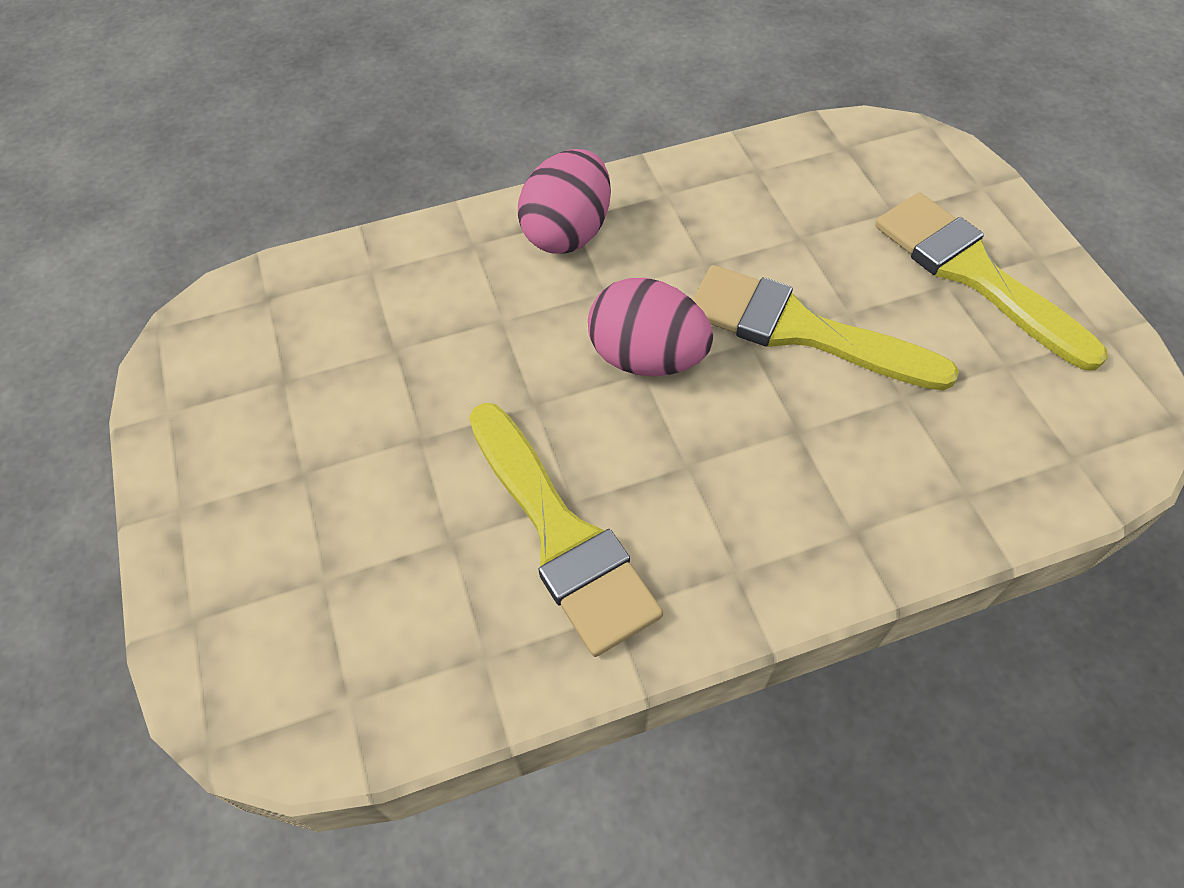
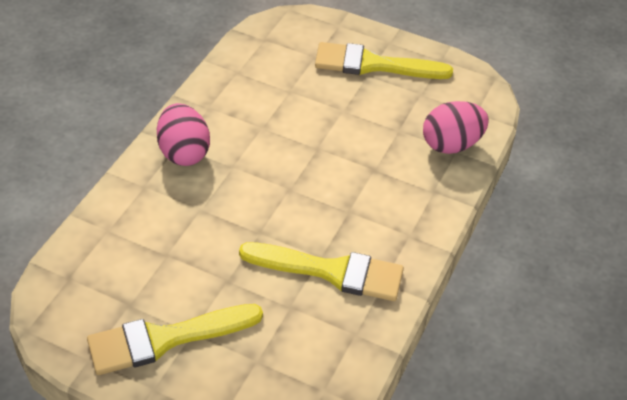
camera: 50 degrees left, 10 degrees down
pink egg [588,278,713,376] -> pink egg moved to [423,101,489,154]
yellow brush [692,265,959,391] -> yellow brush moved to [87,304,263,375]

